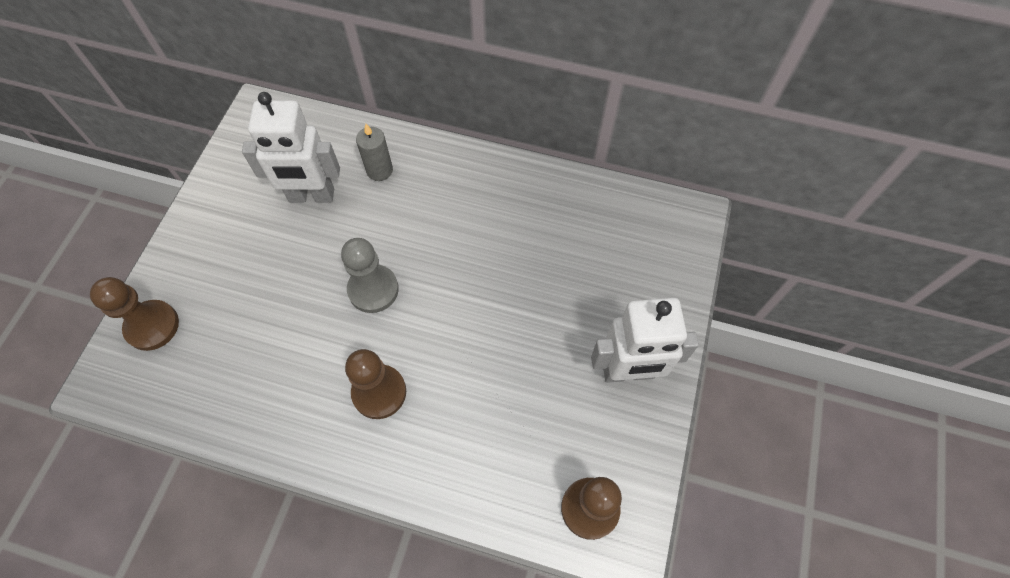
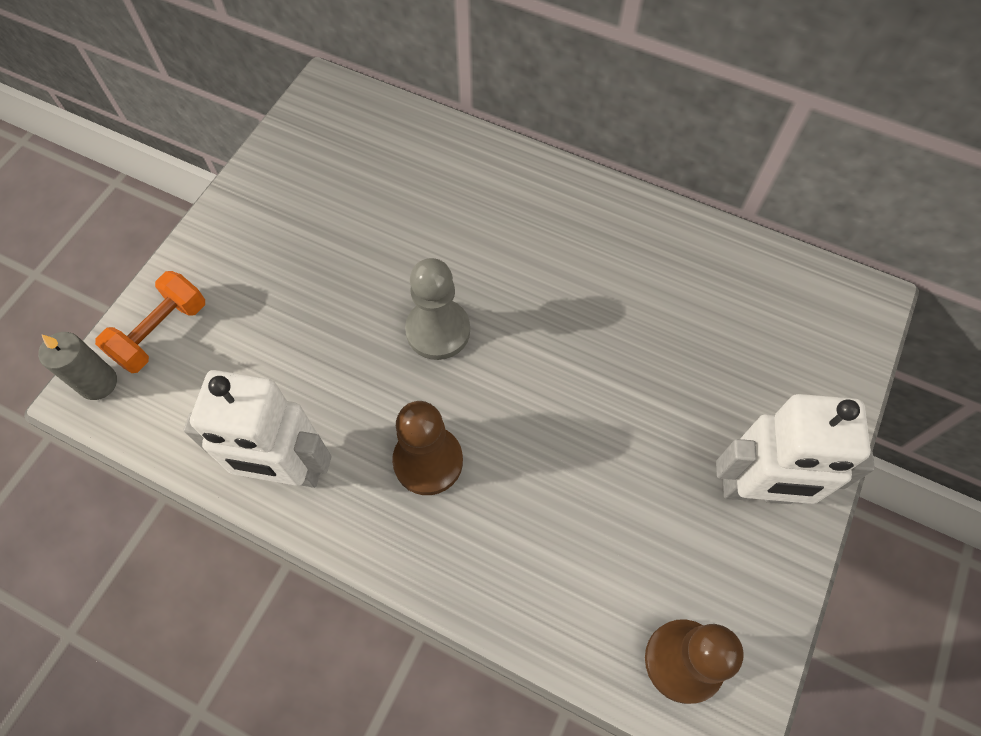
camera: 10 degrees right, 0 degrees up
brown pawn [90,277,179,351] -> orange dumbbell [95,271,205,373]
white robot [242,92,340,202] -> white robot moved to [184,370,332,488]
grey candle [356,124,393,181] -> grey candle moved to [38,332,117,400]

